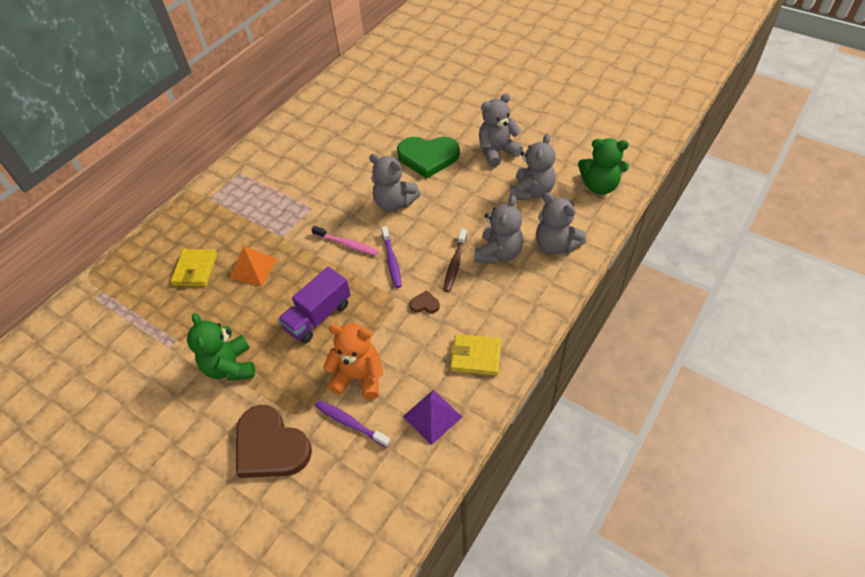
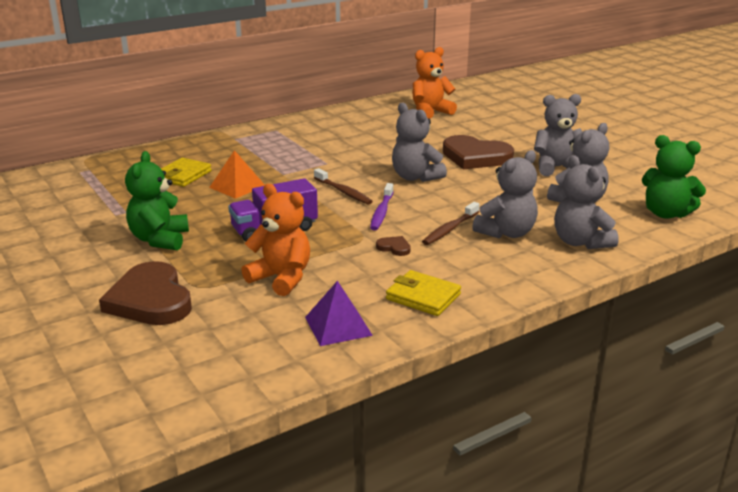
camera: 20 degrees right, 25 degrees down
pink toothbrush [311,226,378,256] -> brown toothbrush [314,168,373,205]
purple toothbrush [315,400,391,448] -> none
green heart [397,137,460,179] -> brown heart [443,135,514,169]
none -> orange teddy bear [412,47,457,119]

